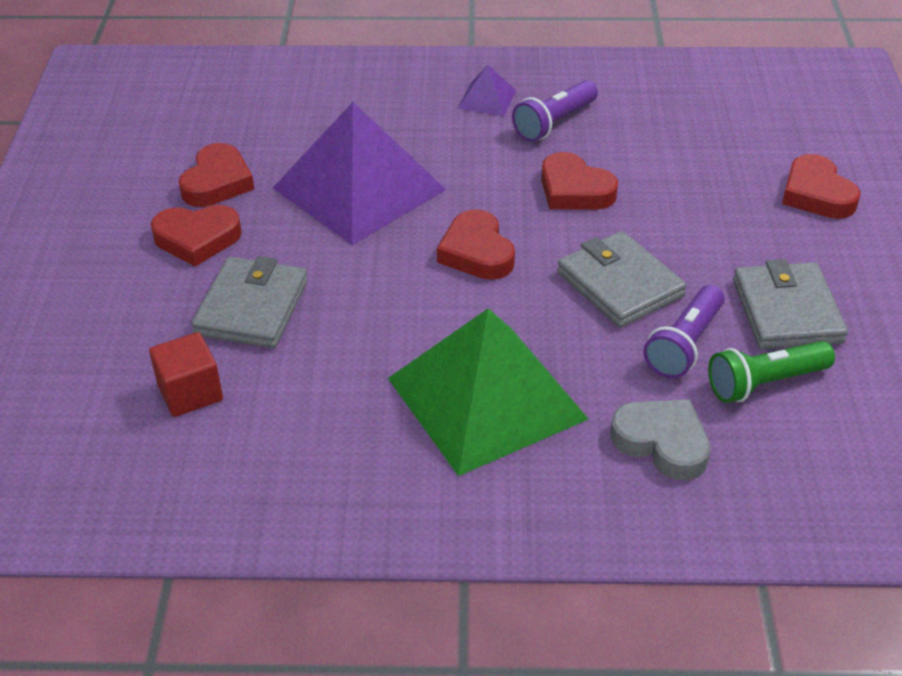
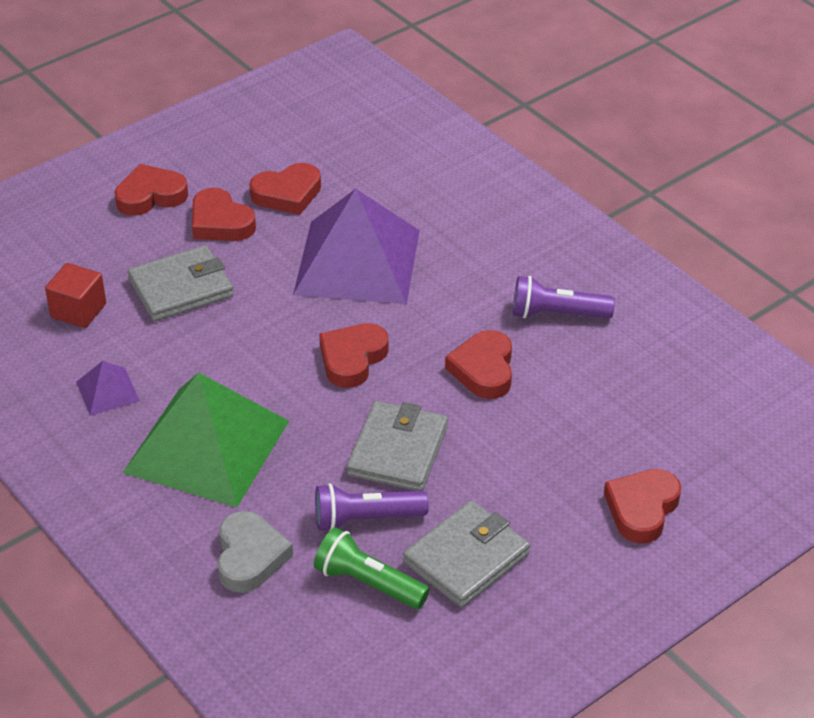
camera: 50 degrees right, 0 degrees up
purple pyramid [458,65,516,116] -> purple pyramid moved to [76,361,140,416]
none -> red heart [115,164,188,216]

